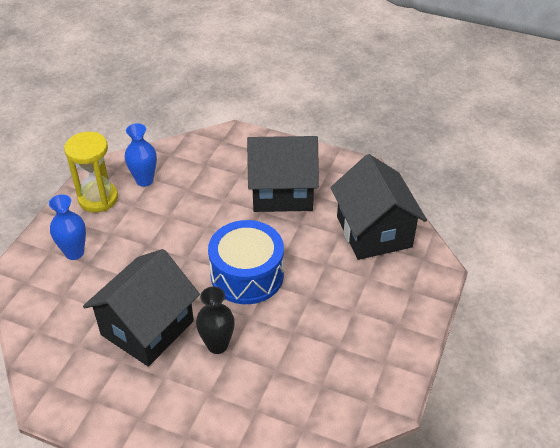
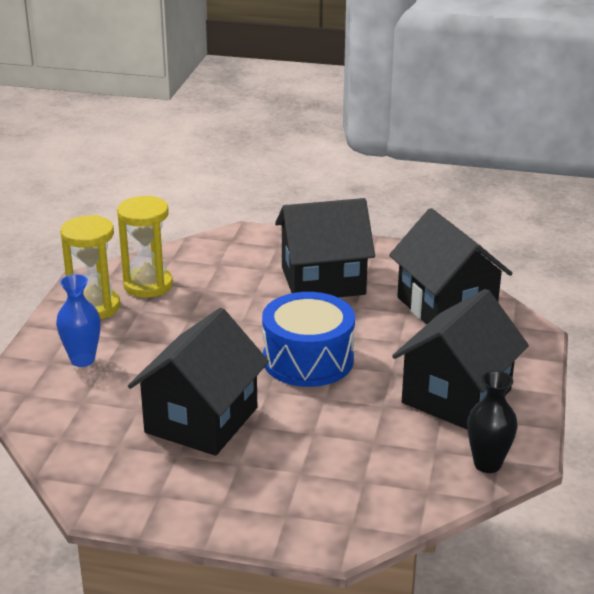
camera: 10 degrees left, 15 degrees down
blue vase [125,123,157,187] -> yellow hourglass [117,196,173,298]
black vase [196,286,235,354] -> black vase moved to [467,371,518,473]
none -> black house [392,289,529,429]

